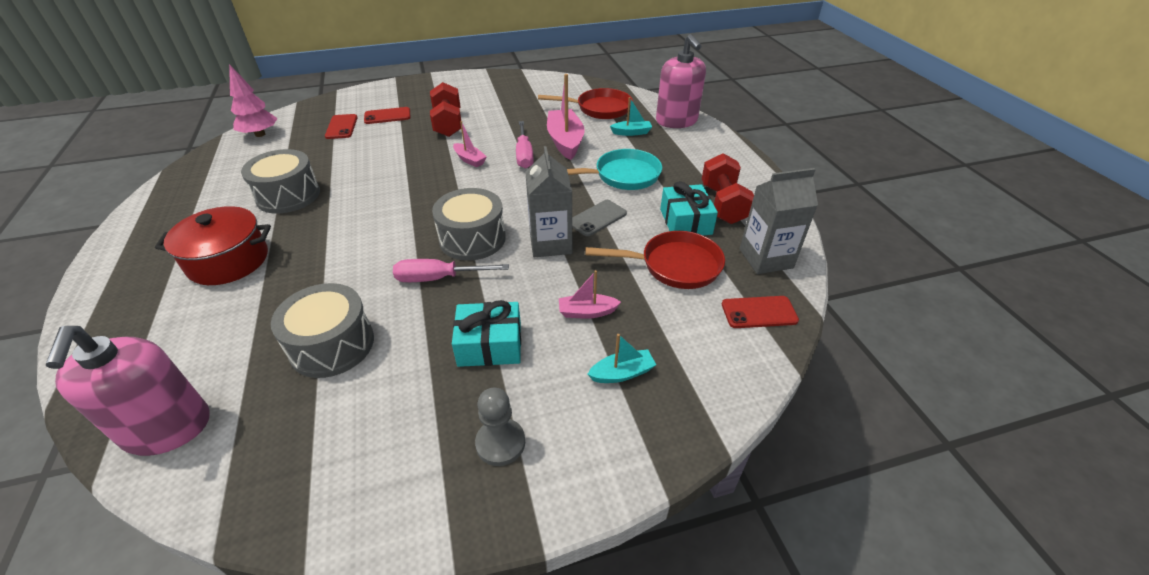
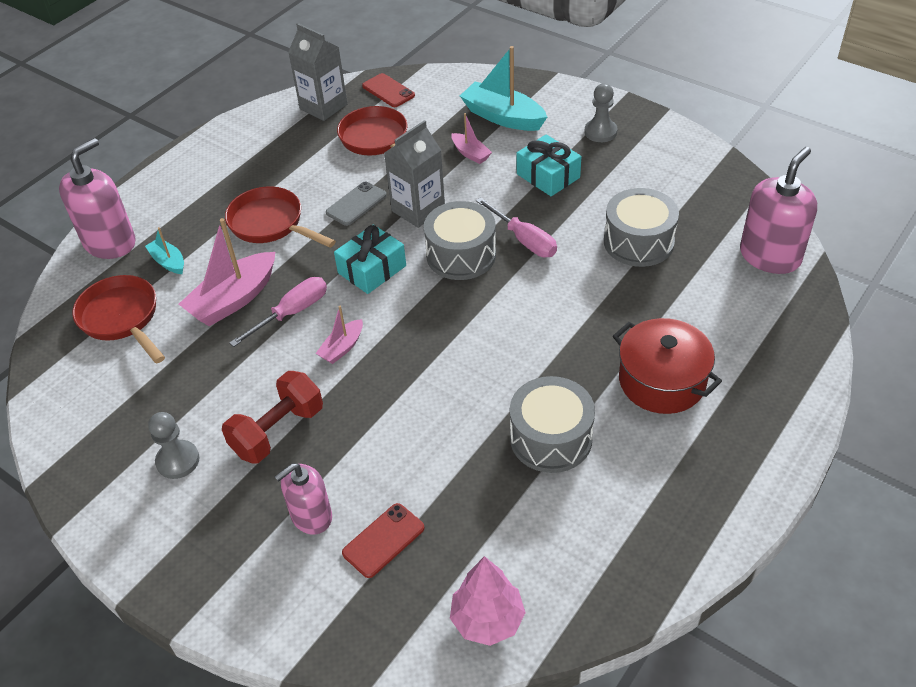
camera: 125 degrees left, 5 degrees up
red phone [364,107,411,124] -> pink soap dispenser [275,463,332,535]
pink boat [453,121,487,167] -> pink boat turned 150 degrees counterclockwise [316,306,363,364]
turquoise pan [567,149,662,190] -> red pan [225,186,336,248]
grey phone [572,200,627,236] -> grey phone turned 60 degrees counterclockwise [326,182,387,226]
turquoise boat [587,334,656,383] -> turquoise boat [460,46,547,131], size x1.89
turquoise gift [660,181,718,235] -> turquoise gift moved to [334,224,406,294]
red dumbbell [702,153,754,224] -> none
none -> grey pawn [148,412,200,479]

